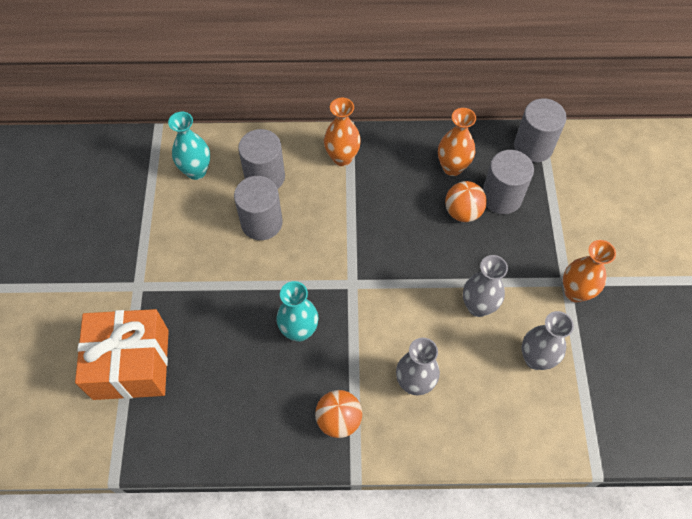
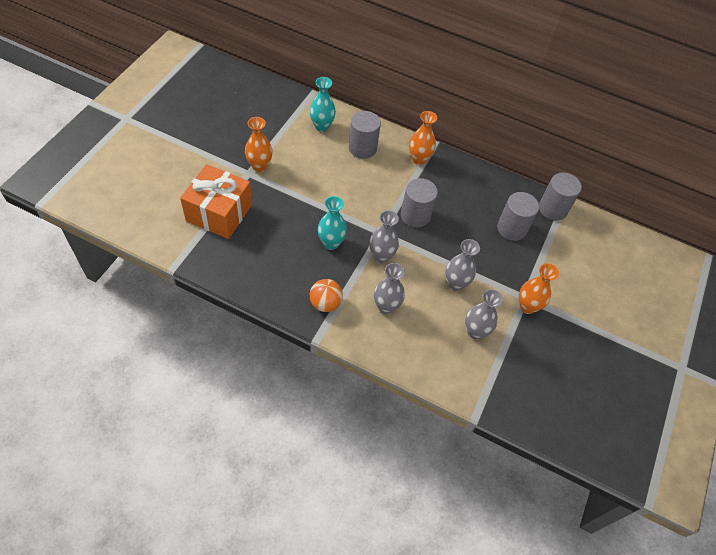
camera: 20 degrees right, 5 degrees down
grey cylinder [234,176,283,240] -> grey cylinder moved to [401,178,438,228]
orange vase [438,108,476,176] -> orange vase moved to [245,117,273,172]
orange ball [445,181,487,222] -> none
none -> grey vase [369,210,399,263]

